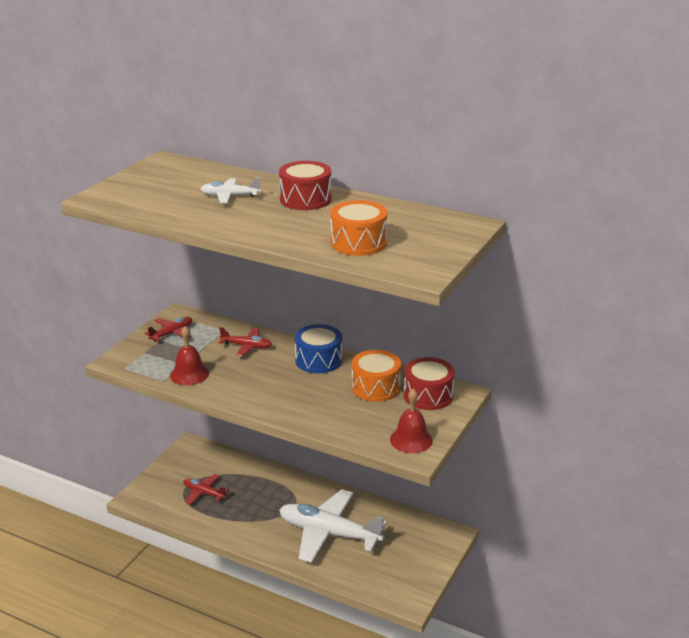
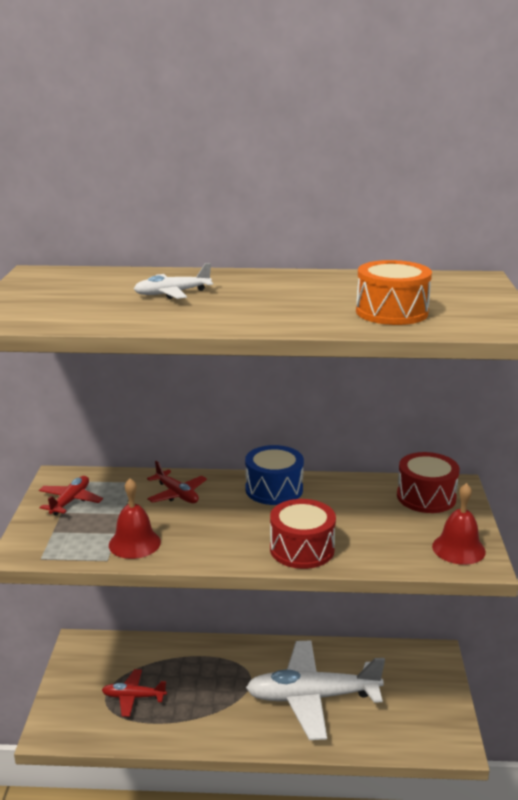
camera: 25 degrees left, 5 degrees down
red plane [219,327,272,357] -> red plane turned 60 degrees clockwise [147,461,207,503]
red drum [279,161,331,210] -> red drum moved to [270,499,336,569]
orange drum [352,350,401,402] -> none

